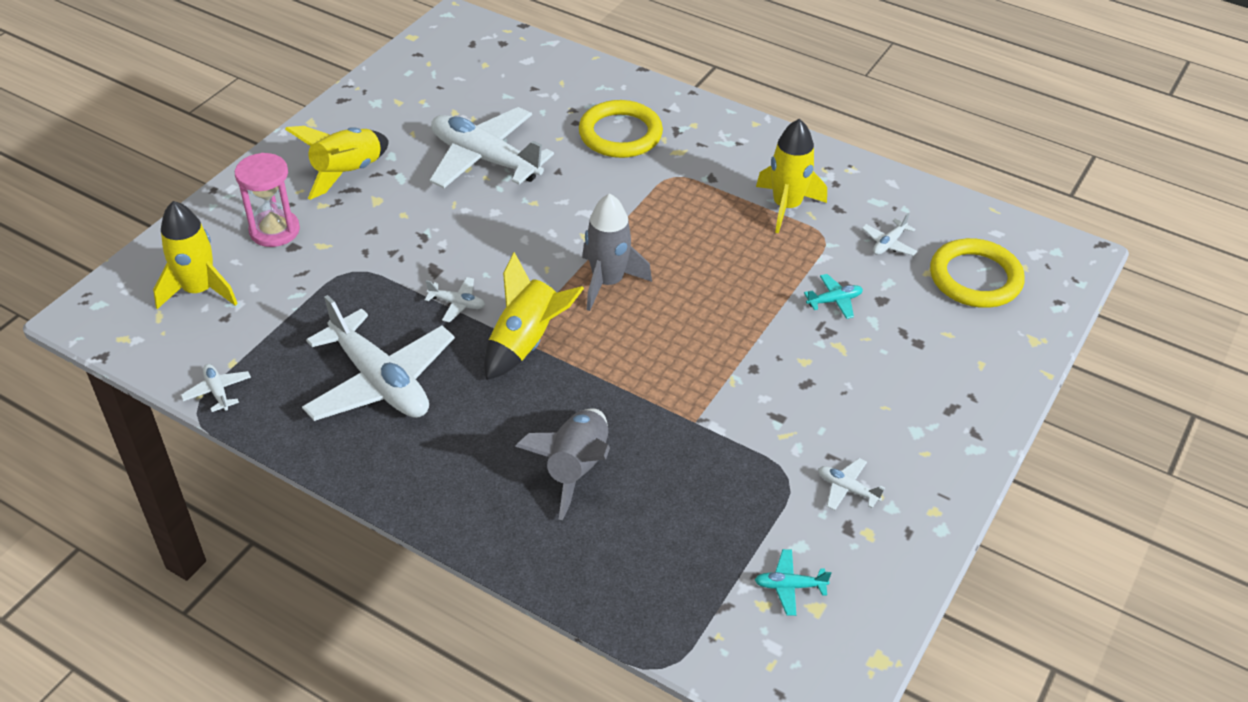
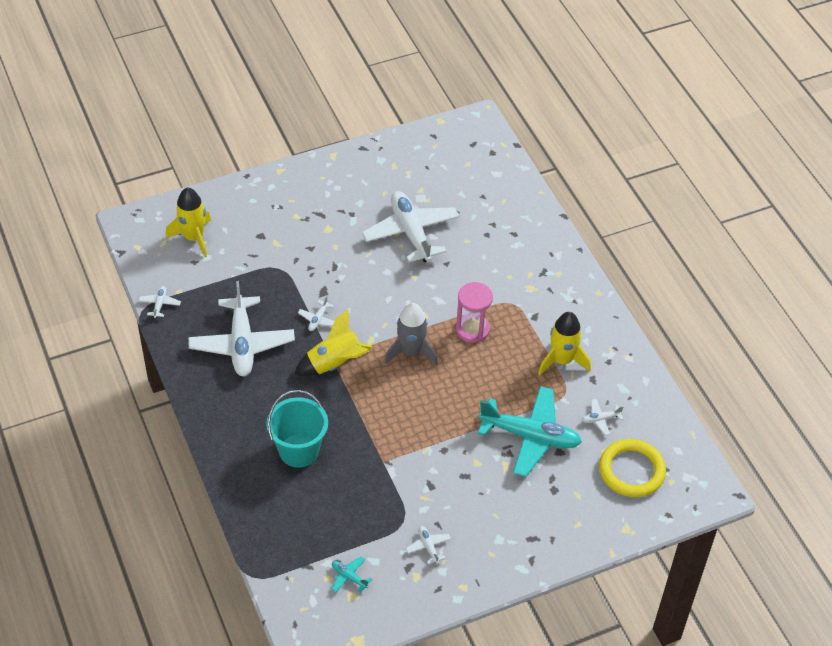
camera: 35 degrees right, 5 degrees up
pink hourglass [235,153,300,247] -> pink hourglass moved to [456,282,493,343]
yellow rocket [285,126,389,200] -> none
white plane [425,277,485,323] -> white plane turned 60 degrees clockwise [298,296,334,331]
grey rocket [515,408,610,520] -> turquoise bucket [266,390,328,468]
yellow ring [579,100,663,158] -> none
turquoise plane [804,274,863,319] -> turquoise plane [478,386,582,477], size x2.47

